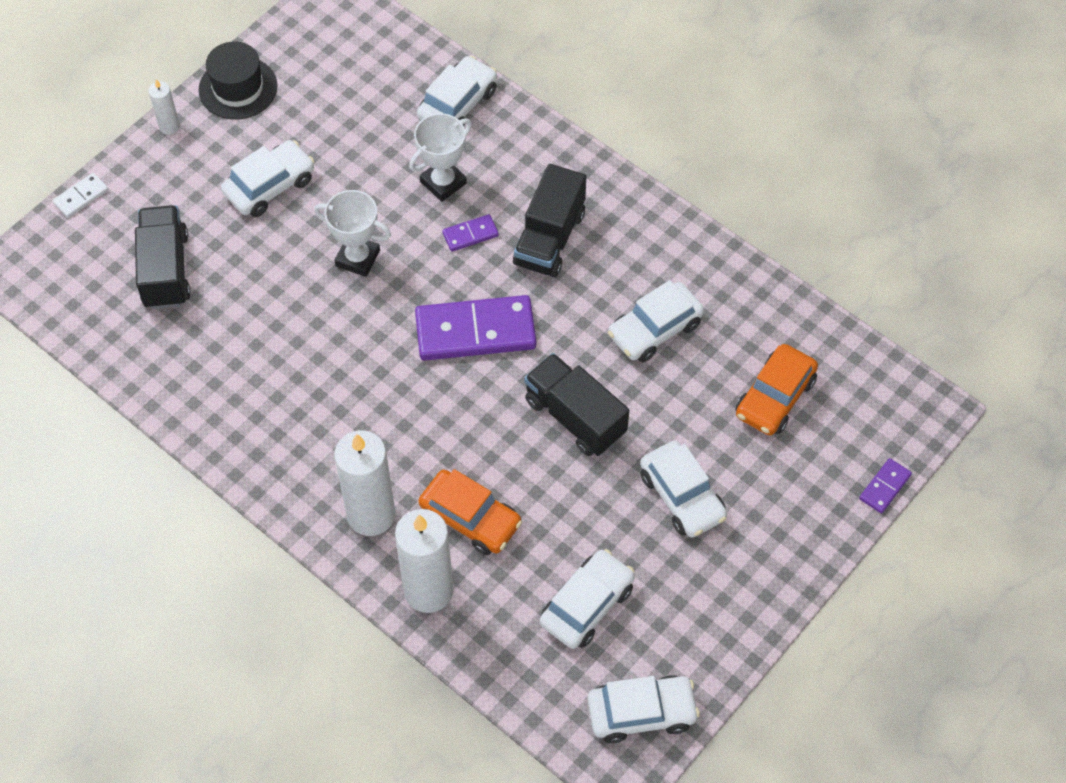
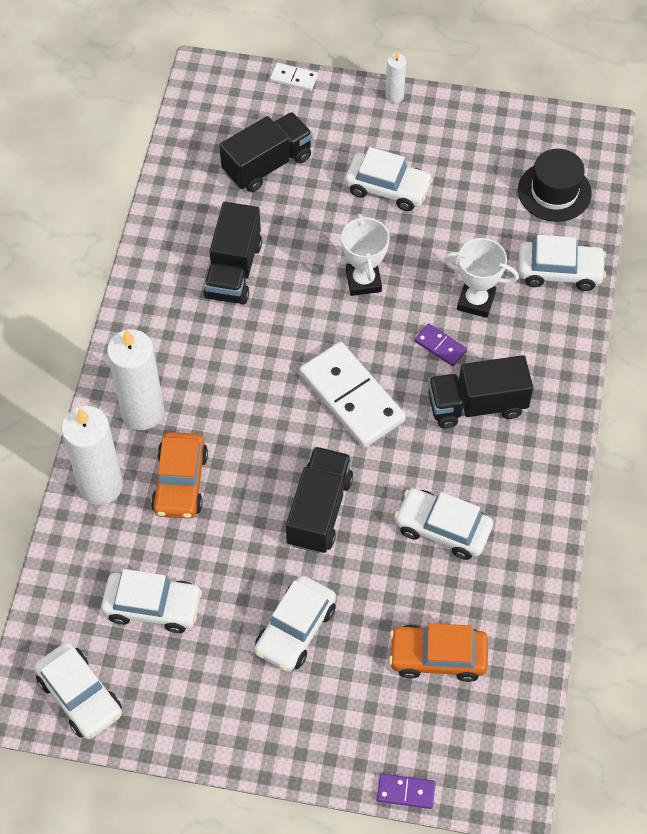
camera: 60 degrees right, 0 degrees up
black hat [199,42,277,120] -> black hat moved to [518,149,592,222]
purple domino [415,295,536,361] -> white domino [299,342,406,448]
none -> black truck [203,202,262,304]

